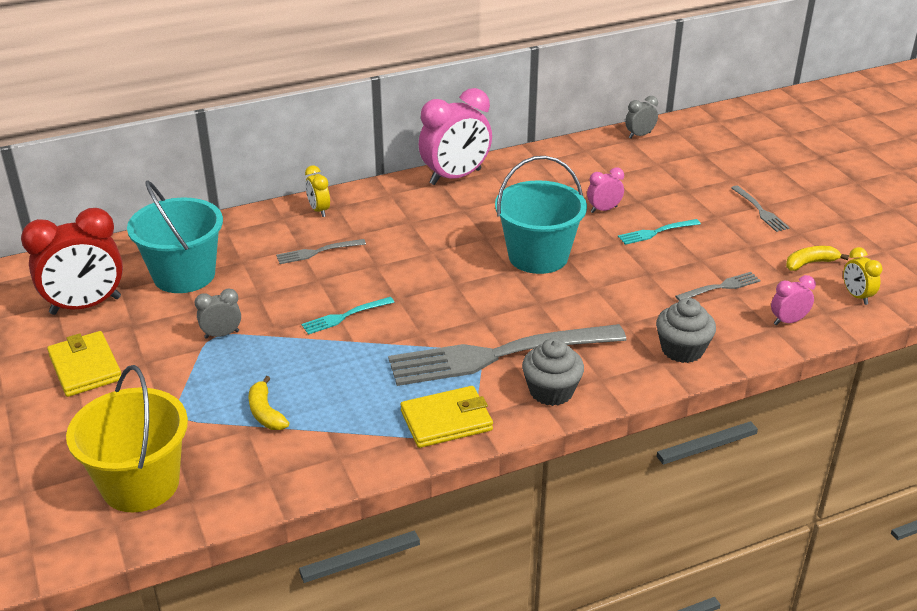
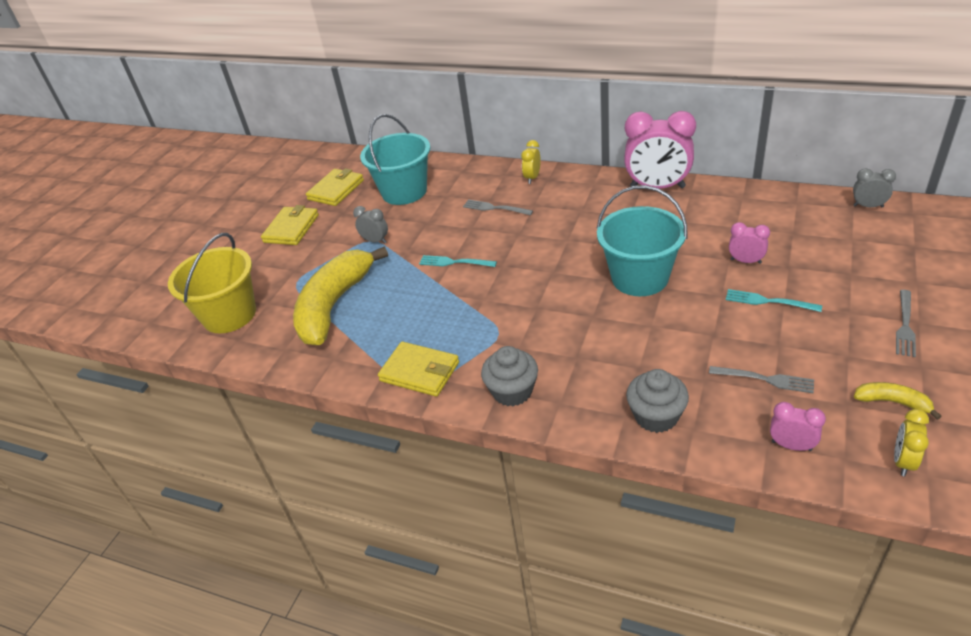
camera: 50 degrees right, 5 degrees up
red clock [21,208,123,315] -> yellow wallet [306,168,364,206]
yellow banana [249,376,289,430] -> yellow banana [293,247,388,345], size x2.39
grey fork [388,324,627,386] -> none

